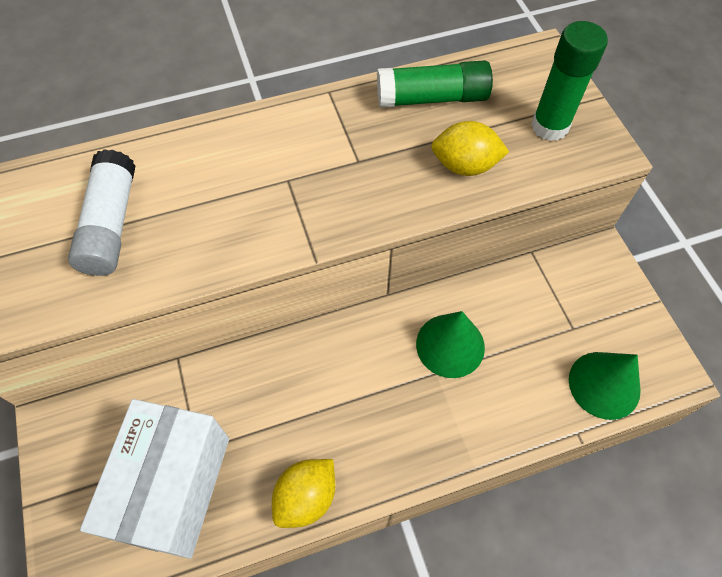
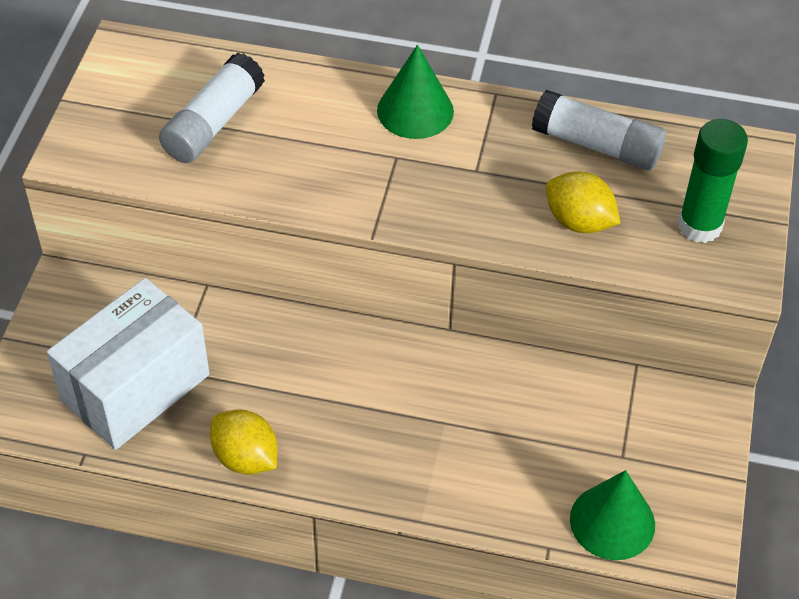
camera: 30 degrees right, 10 degrees down
yellow lemon [272,459,335,528] -> yellow lemon turned 60 degrees clockwise [210,409,277,474]
green glue stick [377,60,493,108] -> white glue stick [532,90,666,170]
green cone [416,311,485,378] -> green cone moved to [377,45,454,139]

